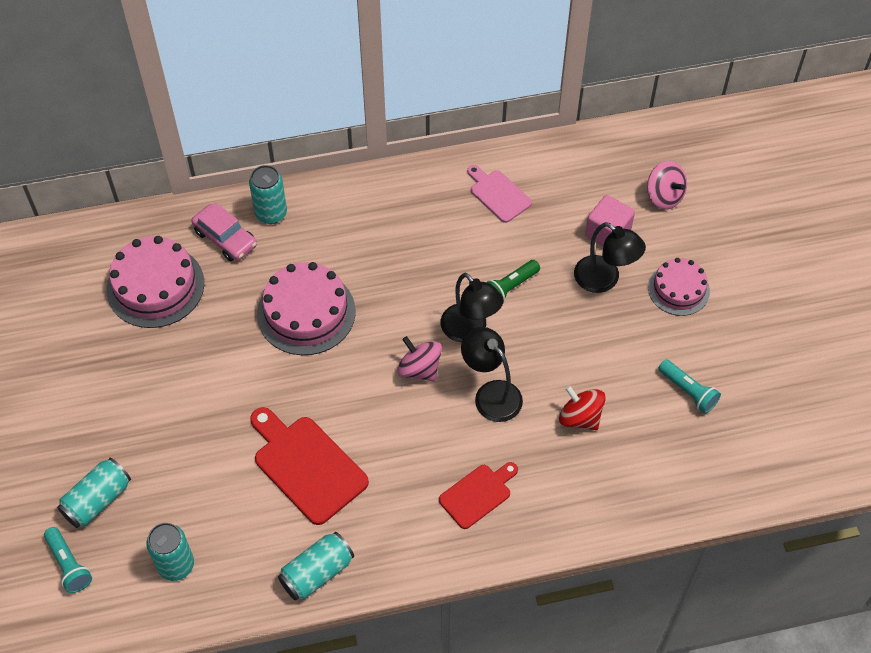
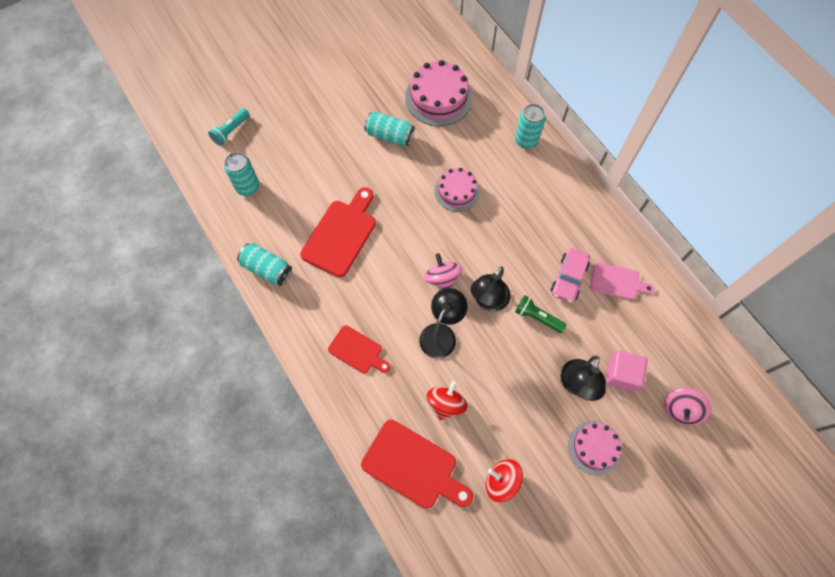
camera: 70 degrees right, 10 degrees up
turquoise can [57,458,131,528] -> turquoise can moved to [364,111,415,146]
pink car [192,203,257,261] -> pink car moved to [551,248,590,303]
pink cake [257,262,355,355] -> pink cake [435,168,480,212], size x0.63
pink spinning top [397,336,442,382] -> pink spinning top turned 45 degrees counterclockwise [424,253,462,289]
pink cutting board [467,165,532,223] -> pink cutting board turned 75 degrees clockwise [590,262,654,300]
turquoise flashlight [658,359,721,414] -> red spinning top [486,459,523,502]
none -> red cutting board [361,420,473,509]

